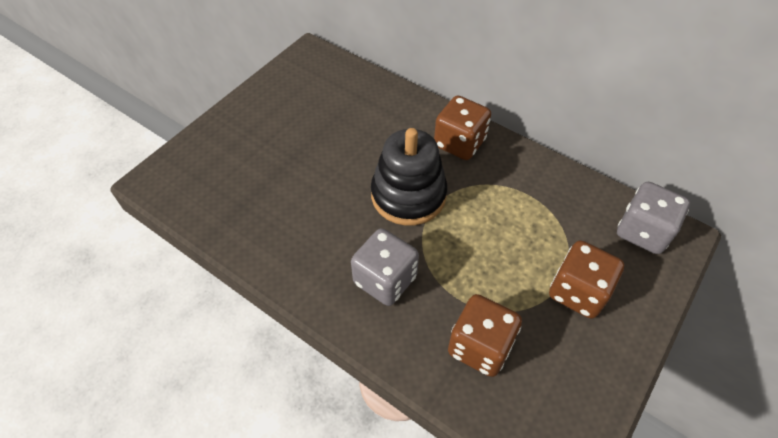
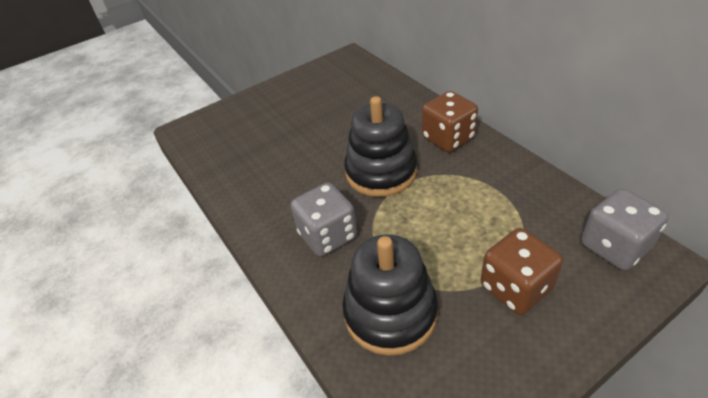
camera: 25 degrees right, 10 degrees down
brown dice [448,294,522,377] -> black stacking toy [342,234,438,356]

